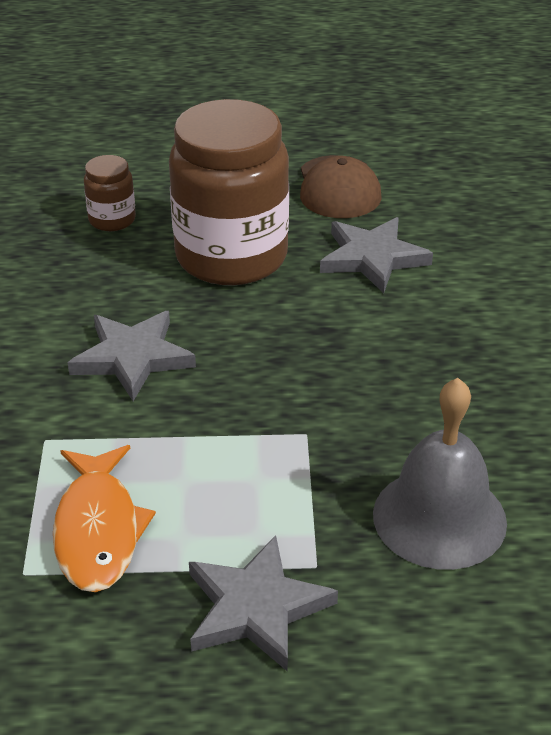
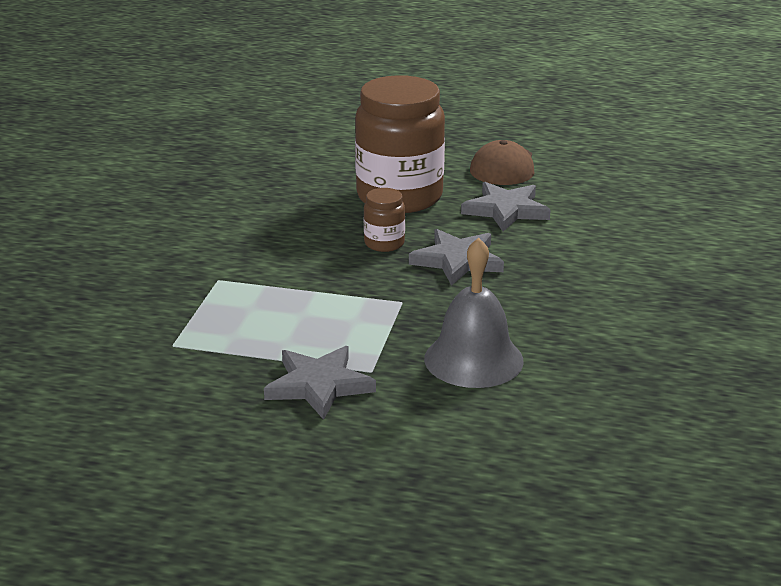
camera: 15 degrees right, 10 degrees down
orange fish [53,445,156,592] -> none
grey star [68,311,196,401] -> grey star moved to [409,229,504,286]
brown jar [84,155,136,231] -> brown jar moved to [364,188,405,252]

